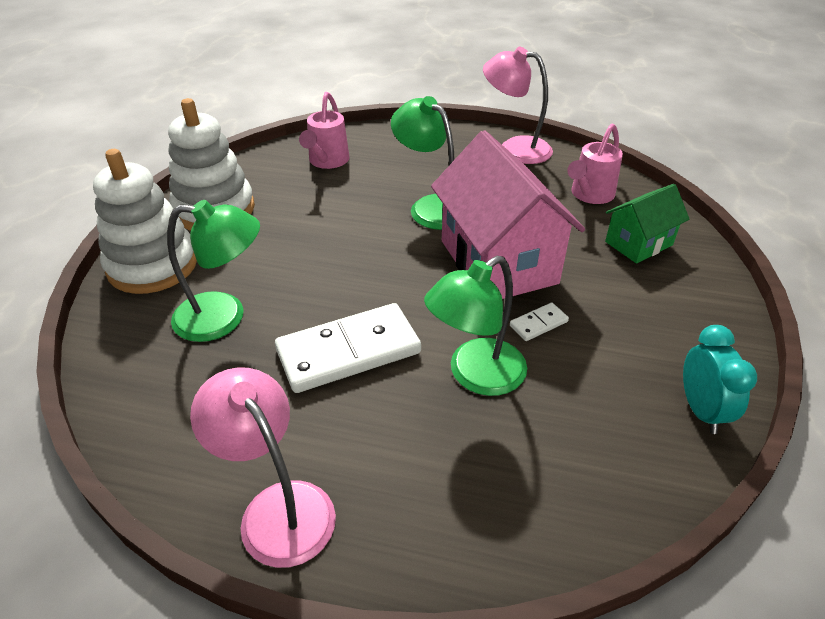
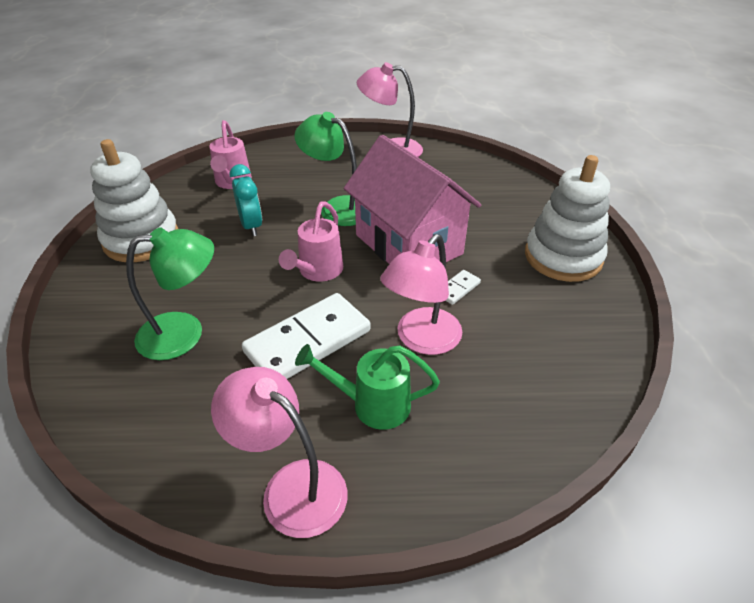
camera: 15 degrees left, 0 degrees up
white stacking toy [93,149,197,294] -> white stacking toy moved to [525,155,610,282]
green lamp [424,255,527,396] -> pink lamp [380,234,462,355]
pink watering can [567,124,623,204] -> pink watering can moved to [279,201,343,282]
green house [605,184,690,263] -> none
turquoise clock [683,325,757,434] -> turquoise clock moved to [230,164,262,236]
none -> green watering can [295,344,440,430]

